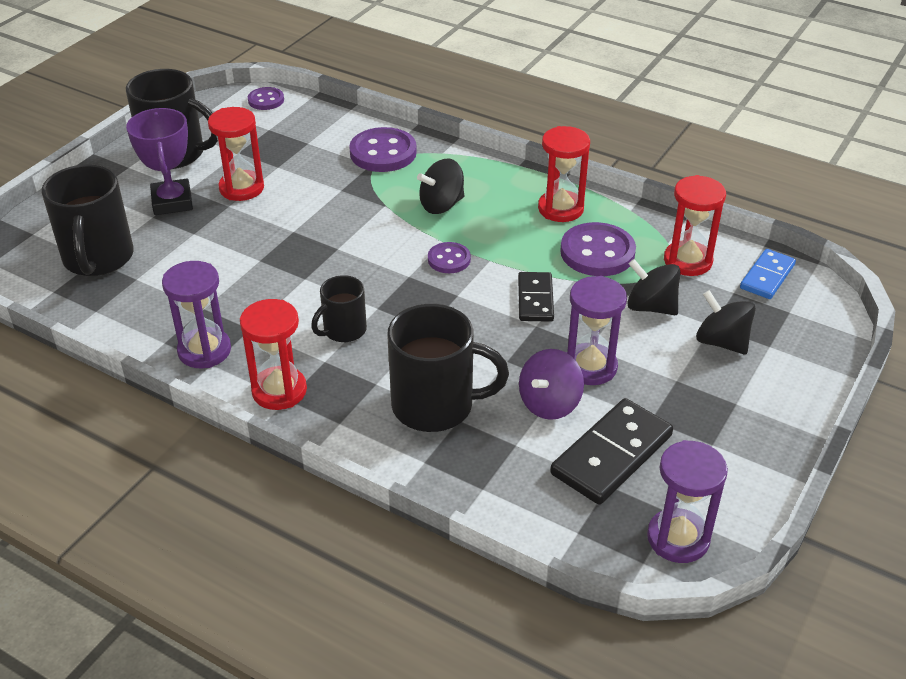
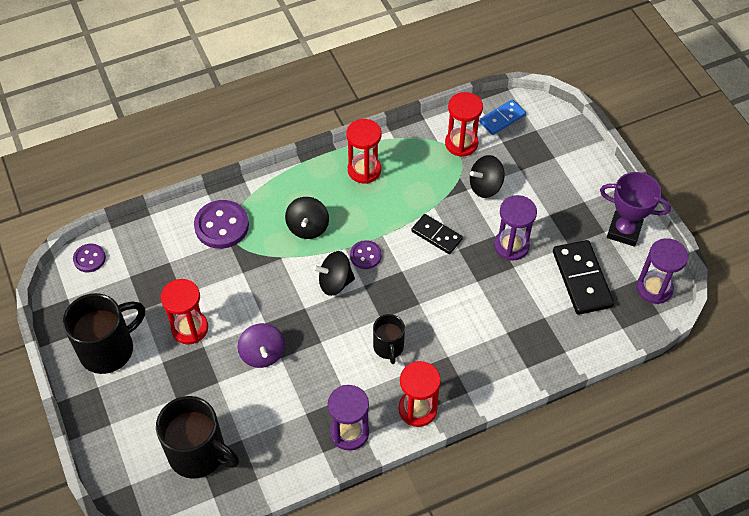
camera: 55 degrees left, 15 degrees up
purple trophy [126,108,193,215] -> purple trophy moved to [600,172,671,247]
black mug [387,304,509,432] -> none
purple spinning top [519,349,584,420] -> purple spinning top moved to [238,323,285,368]
purple button [560,222,636,276] -> none
black spinning top [696,290,756,355] -> black spinning top moved to [313,251,355,296]
blue domino [740,249,796,299] -> blue domino turned 75 degrees clockwise [479,99,526,135]

